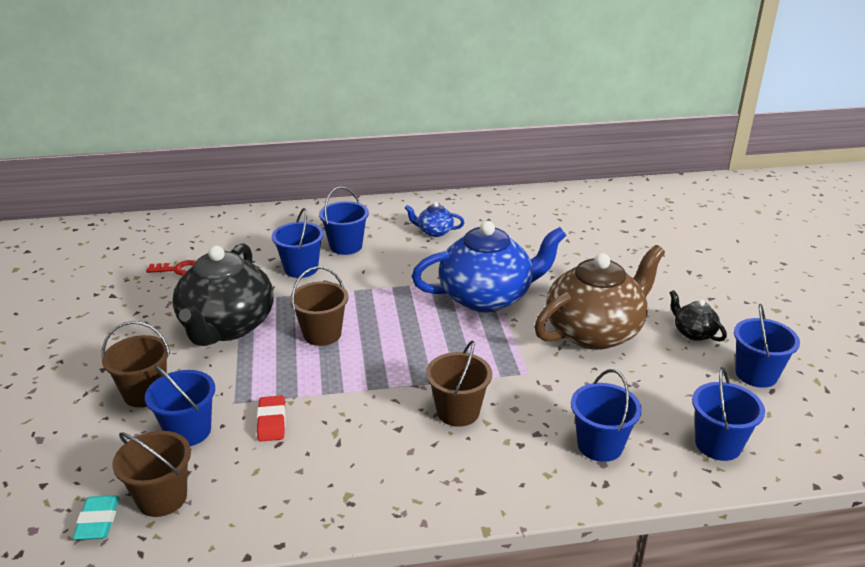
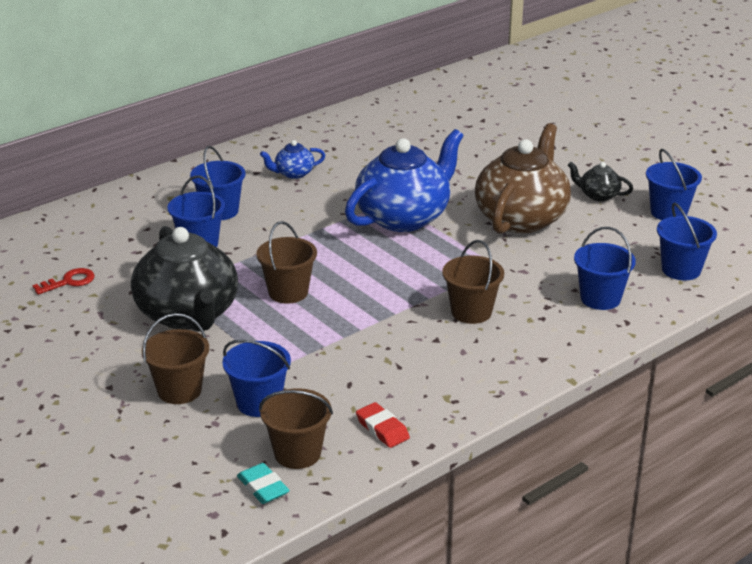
camera: 30 degrees left, 0 degrees up
red eraser [257,395,286,442] -> red eraser moved to [356,402,410,448]

